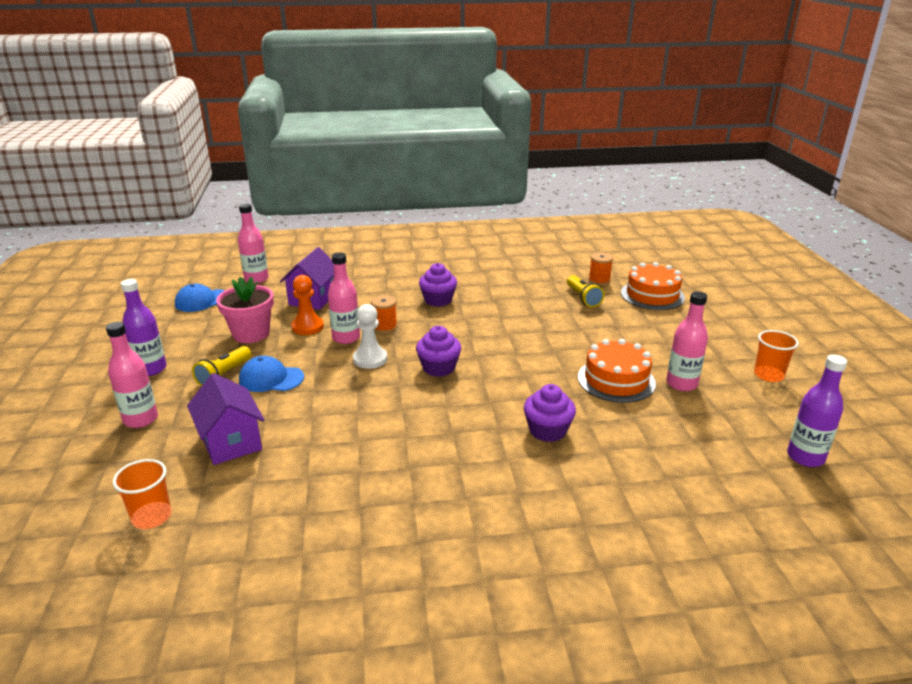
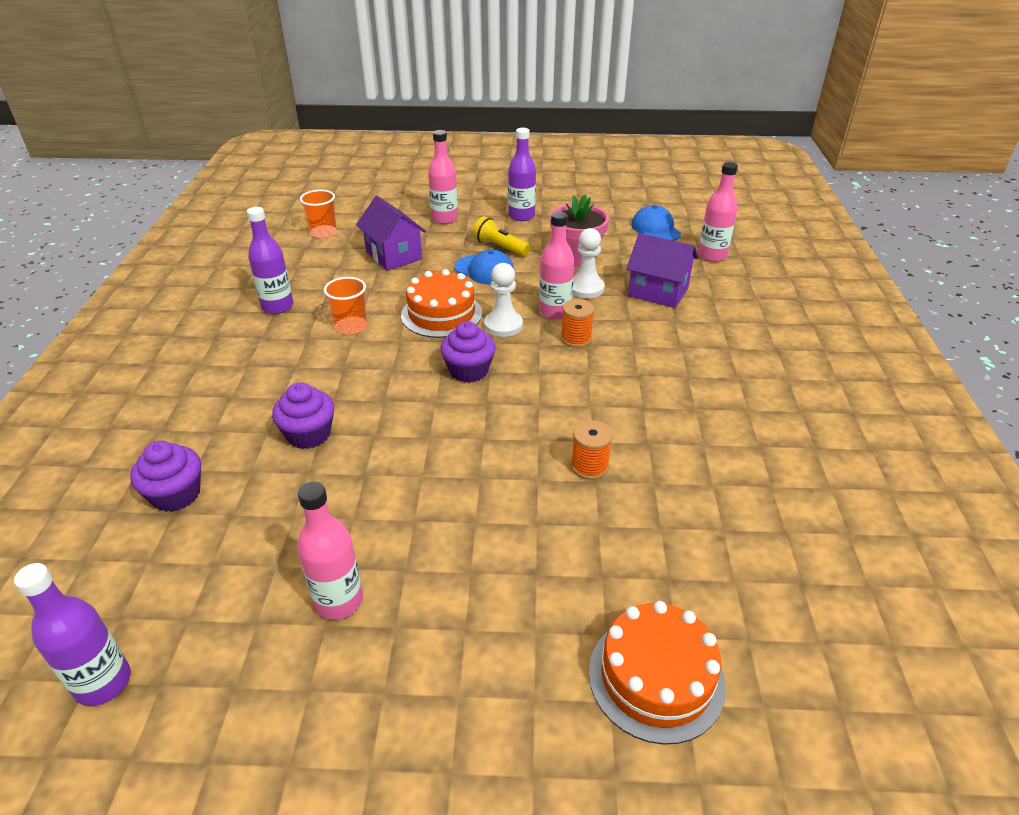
camera: 100 degrees right, 10 degrees up
purple house [187,373,265,465] -> purple house turned 75 degrees clockwise [356,196,426,271]
blue cap [239,356,304,392] -> blue cap turned 105 degrees clockwise [454,249,514,285]
orange pawn [291,275,324,335] -> white pawn [573,228,605,298]
purple cupcake [419,263,457,307] -> purple cupcake moved to [130,441,201,512]
yellow flashlight [567,275,604,307] -> none
orange cake [578,339,656,403] -> orange cake moved to [401,269,482,338]
orange spool [588,252,613,286] -> orange spool moved to [571,420,613,480]
orange cup [754,330,799,382] -> orange cup moved to [324,277,367,335]
none -> purple bottle [247,207,294,314]

